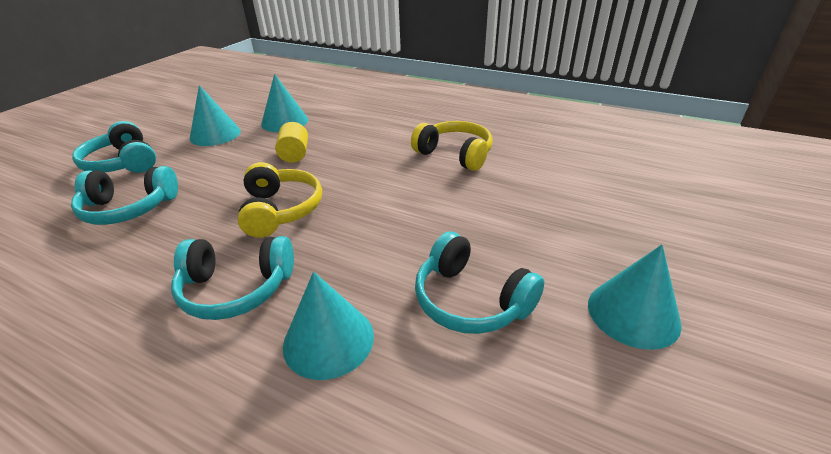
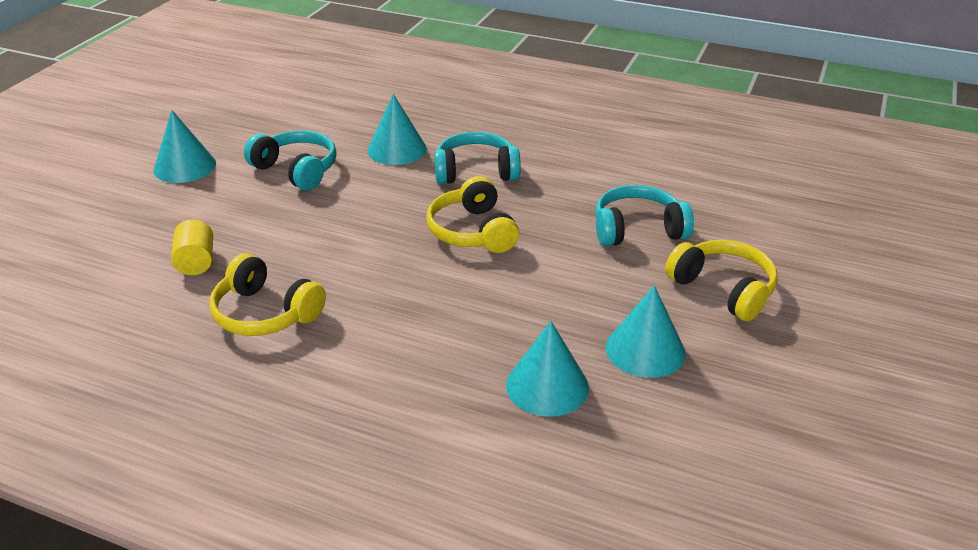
camera: 175 degrees right, 0 degrees up
turquoise headphones [72,121,156,173] -> yellow headphones [665,240,778,321]
yellow cylinder [275,122,308,163] -> yellow cylinder moved to [171,219,213,275]

